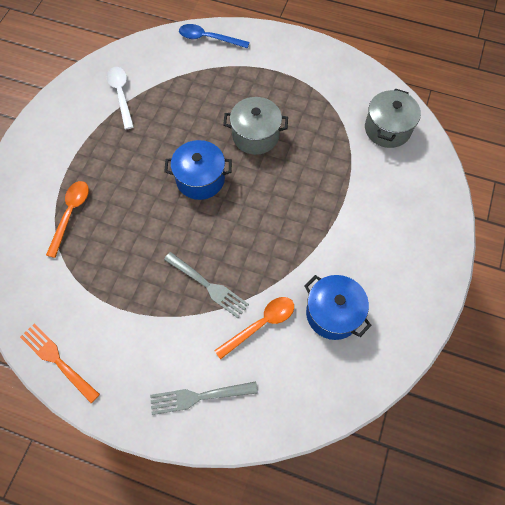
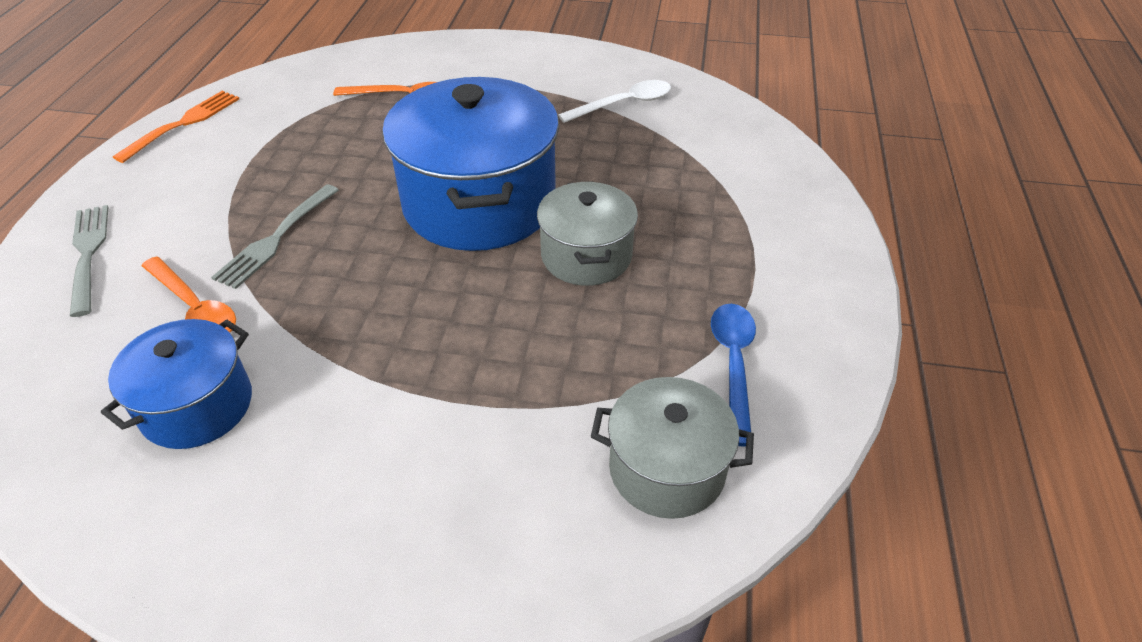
camera: 80 degrees right, 20 degrees down
blue pot [164,140,232,200] -> blue pot [382,77,559,251], size x1.80
blue spoon [179,24,250,49] -> blue spoon moved to [711,304,756,447]

